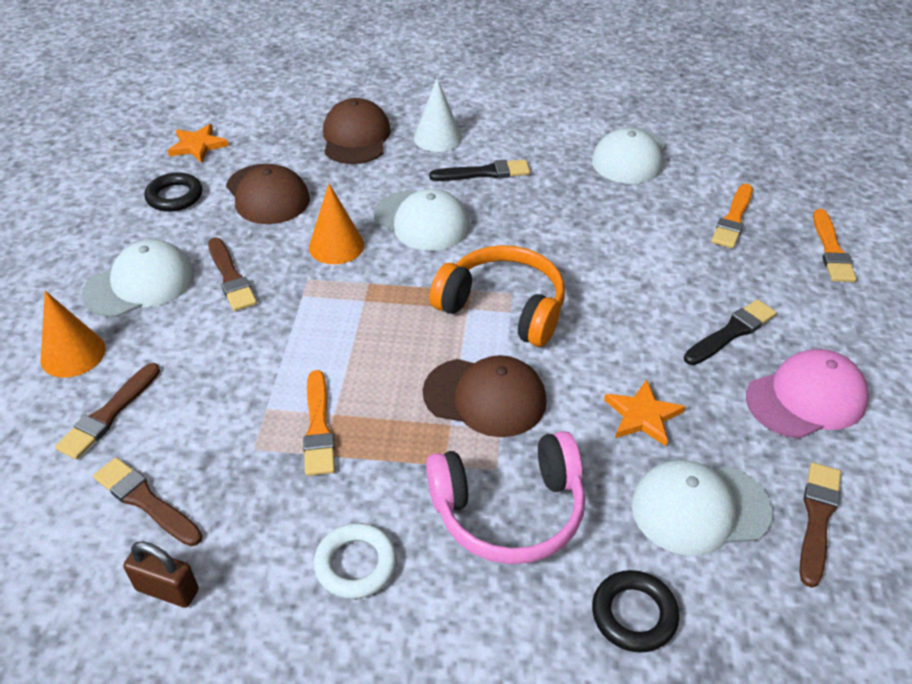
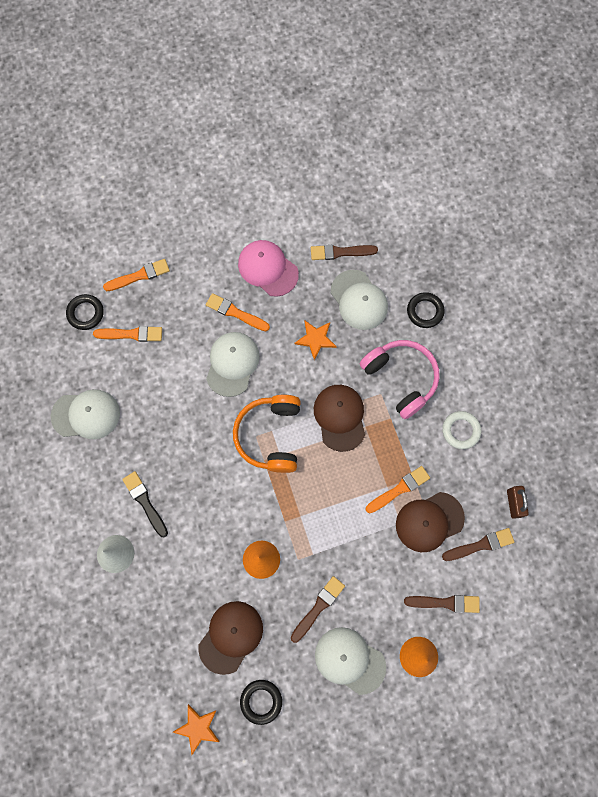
camera: 115 degrees left, 30 degrees up
brown brush [93,457,203,546] -> brown brush turned 120 degrees counterclockwise [442,528,514,561]
brown cap [323,98,391,164] -> brown cap moved to [396,492,465,552]
white cap [374,189,470,251] -> white cap moved to [206,332,260,397]
black brush [684,299,776,365] -> orange brush [206,293,270,331]
none -> black ring [66,294,104,330]

